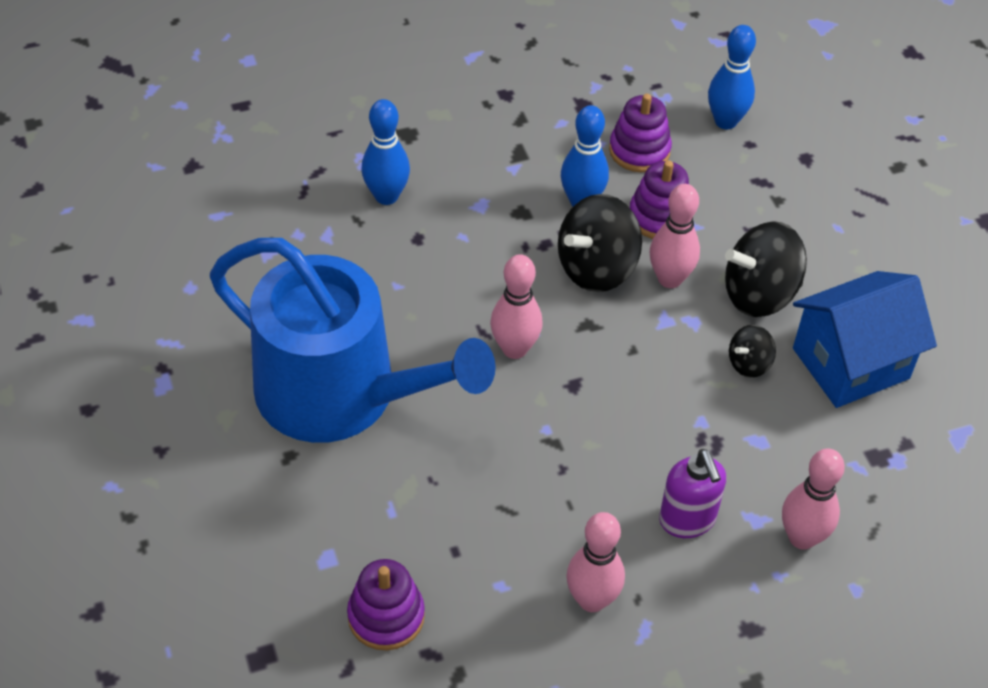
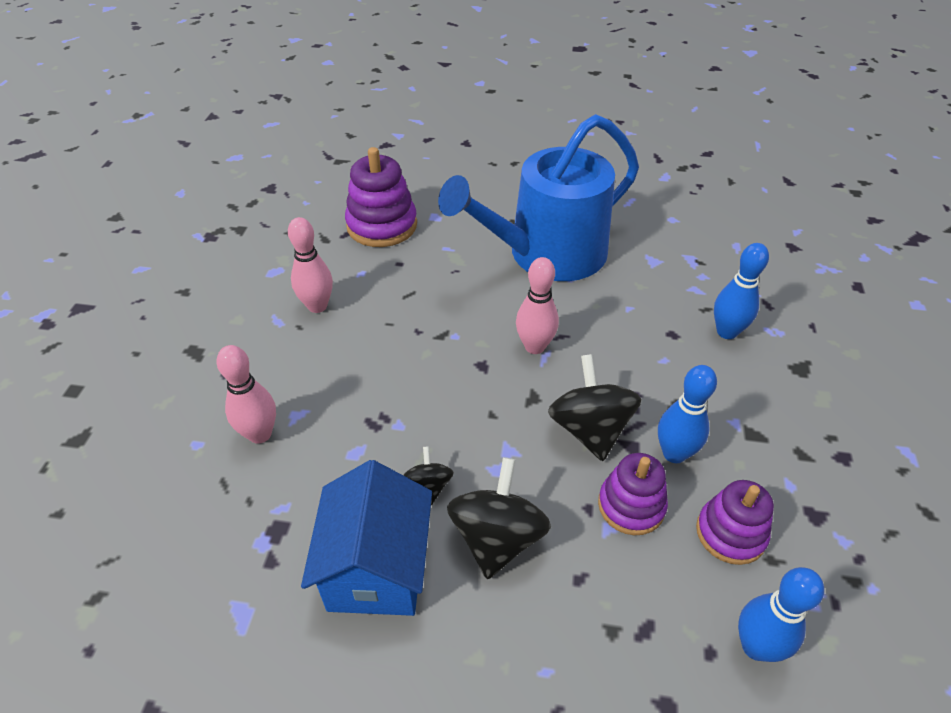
camera: 120 degrees right, 5 degrees down
purple stacking toy [347,559,425,650] -> purple stacking toy [345,147,417,247], size x1.52
pink bowling pin [650,184,700,288] -> none
purple soap dispenser [659,449,726,538] -> none

